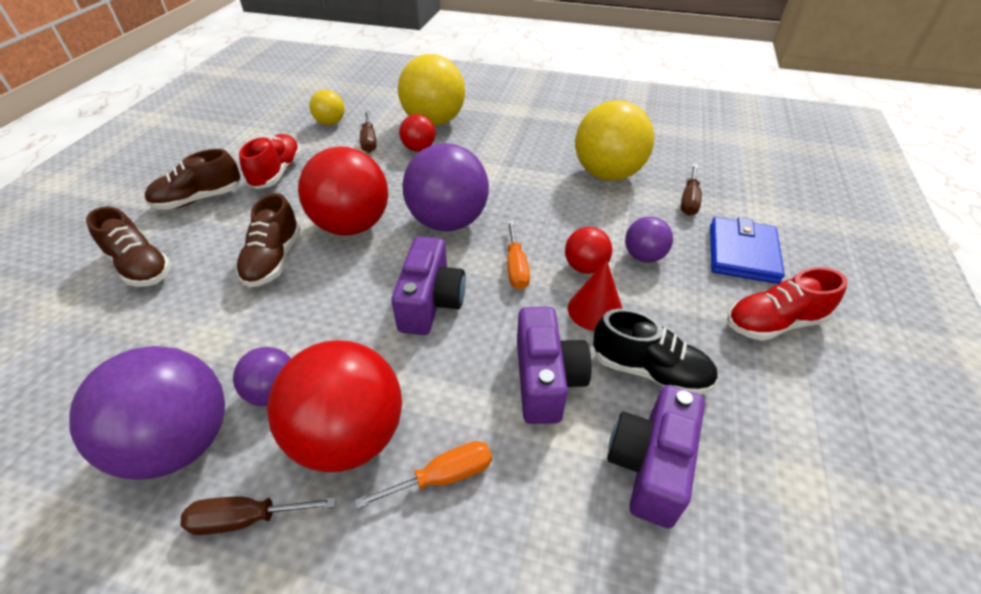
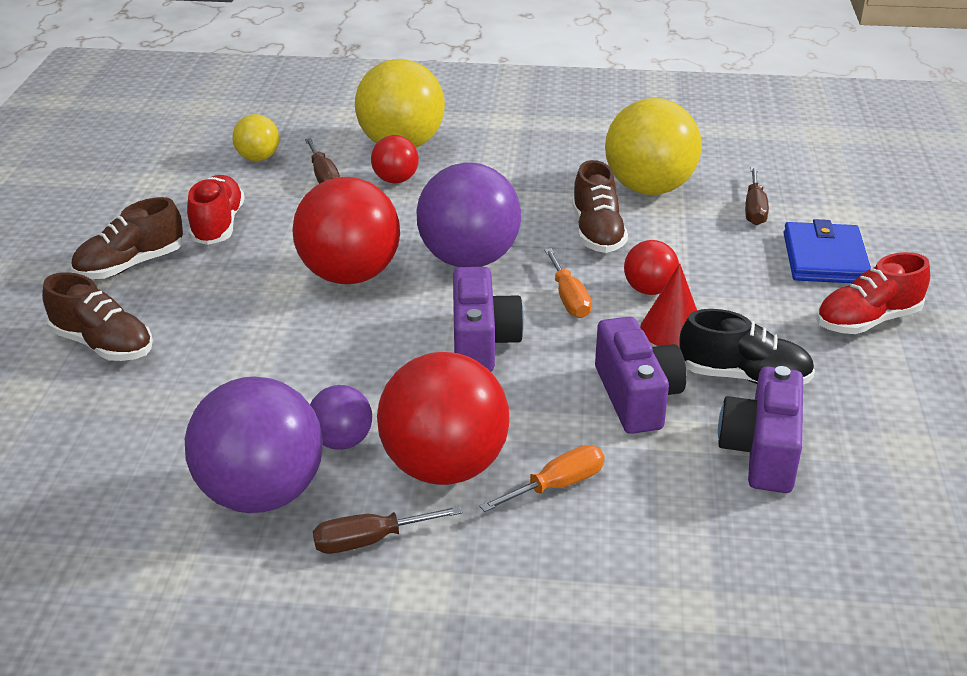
camera: 10 degrees left, 10 degrees down
brown shoe [236,193,301,287] -> brown shoe moved to [572,160,628,253]
purple ball [625,217,673,263] -> none

